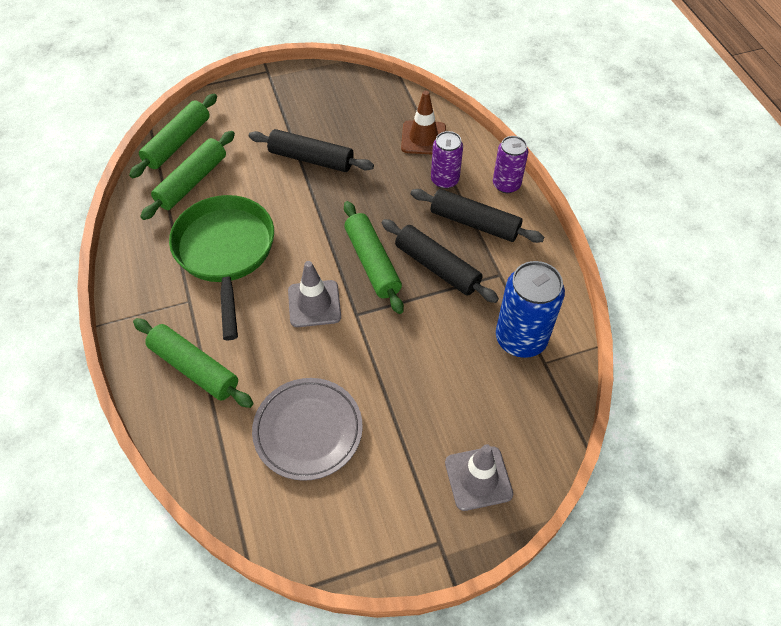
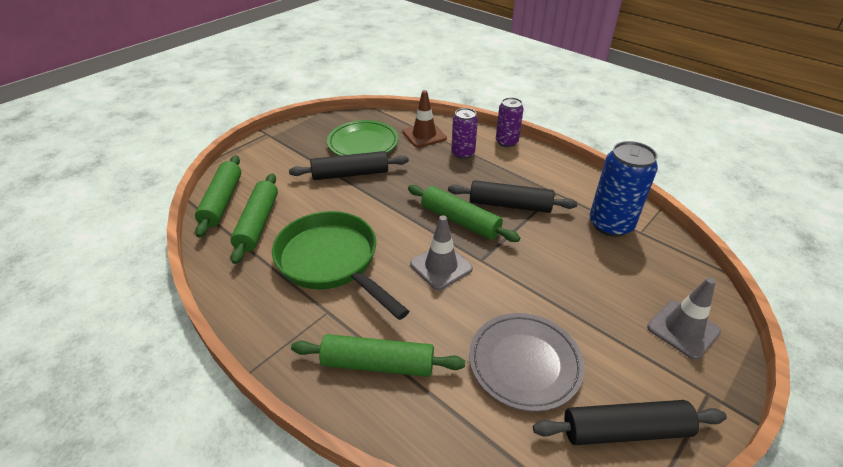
camera: 30 degrees left, 15 degrees down
black rolling pin [411,189,544,243] -> black rolling pin moved to [533,400,727,445]
none -> green plate [327,120,399,156]

